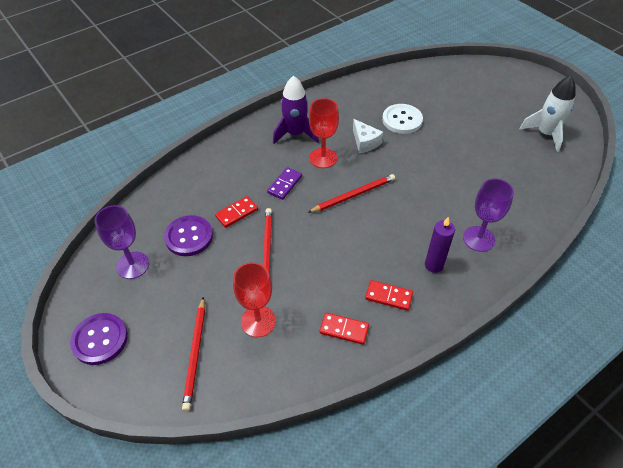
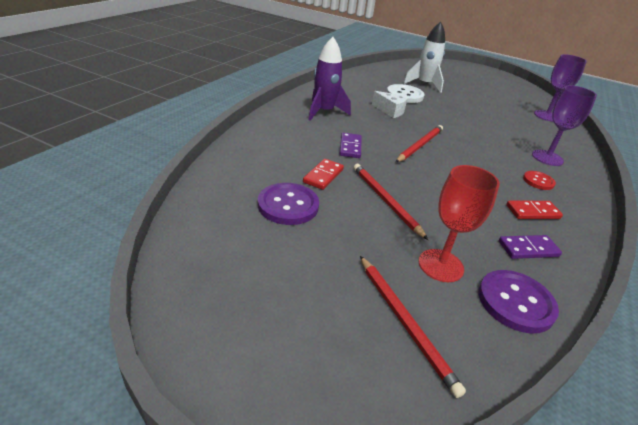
camera: 30 degrees left, 15 degrees down
purple button [70,313,128,365] -> purple button moved to [478,270,559,334]
purple goblet [94,205,149,279] -> purple goblet moved to [534,54,587,122]
red goblet [309,98,339,168] -> none
red domino [320,313,369,345] -> purple domino [499,235,562,259]
purple candle [425,217,455,273] -> red button [523,171,556,190]
white rocket [519,76,575,152] -> white rocket moved to [403,22,445,93]

